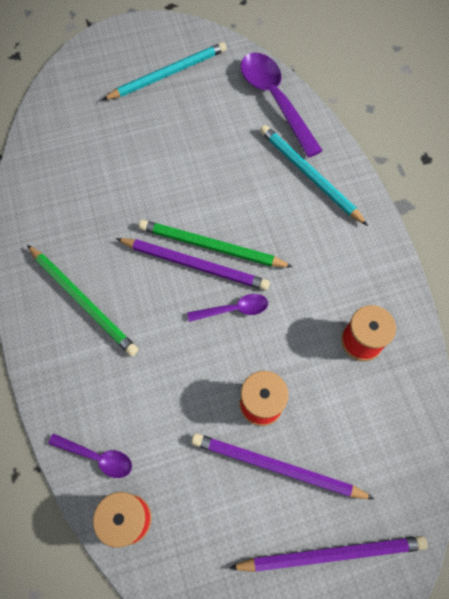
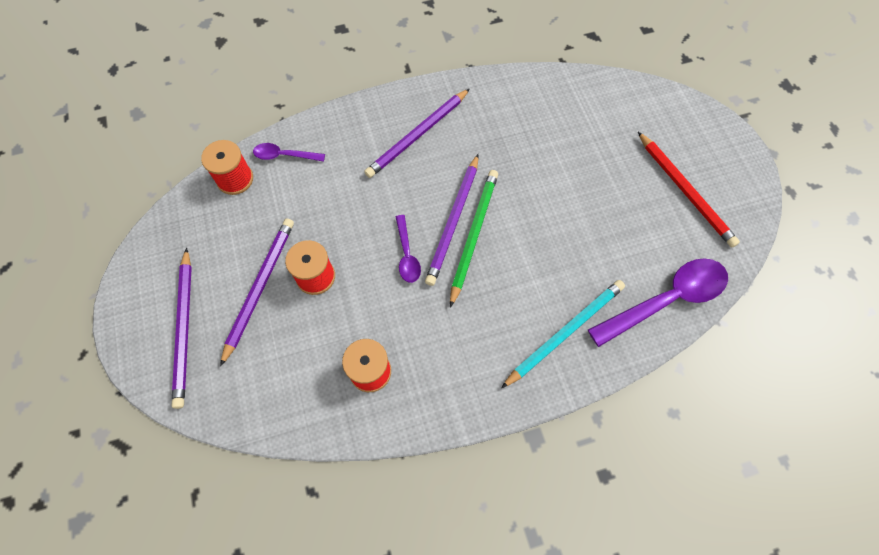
camera: 90 degrees right, 0 degrees up
green pencil [27,245,138,356] -> purple pencil [364,89,470,178]
purple spoon [48,433,132,478] -> purple spoon turned 75 degrees clockwise [253,143,325,162]
turquoise pencil [102,42,227,100] -> red pencil [638,132,740,247]

